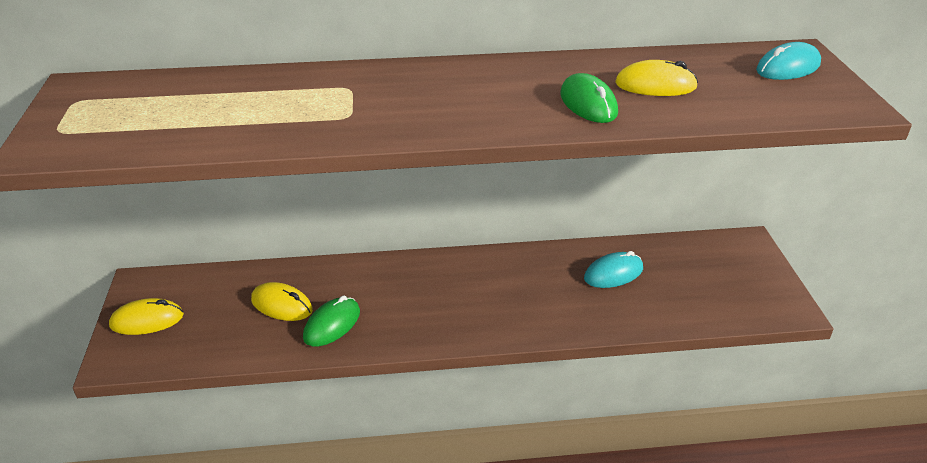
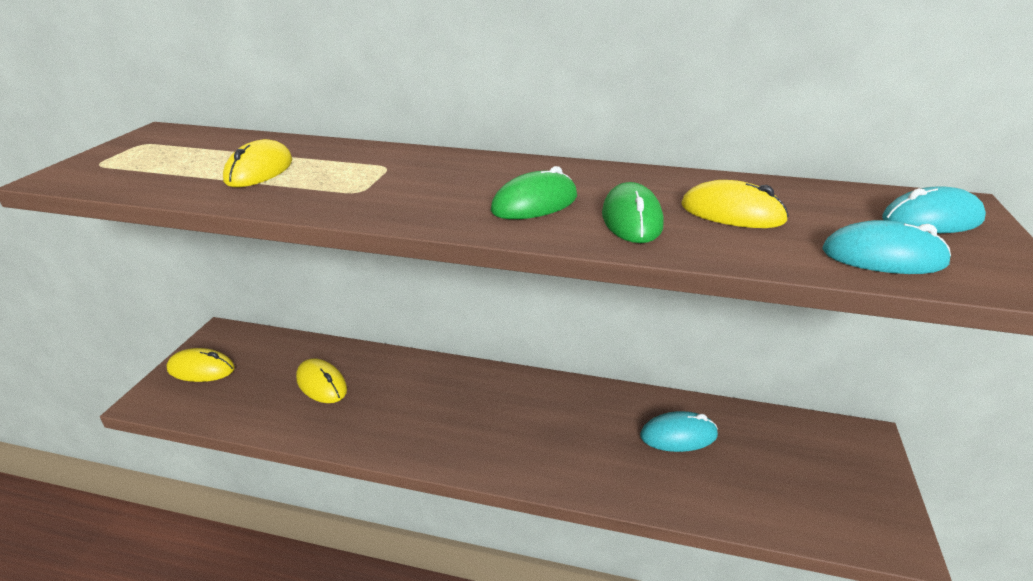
camera: 20 degrees right, 5 degrees down
green mouse [303,296,360,347] -> green mouse moved to [491,166,577,219]
none -> yellow mouse [223,139,292,187]
none -> turquoise mouse [823,220,951,274]

